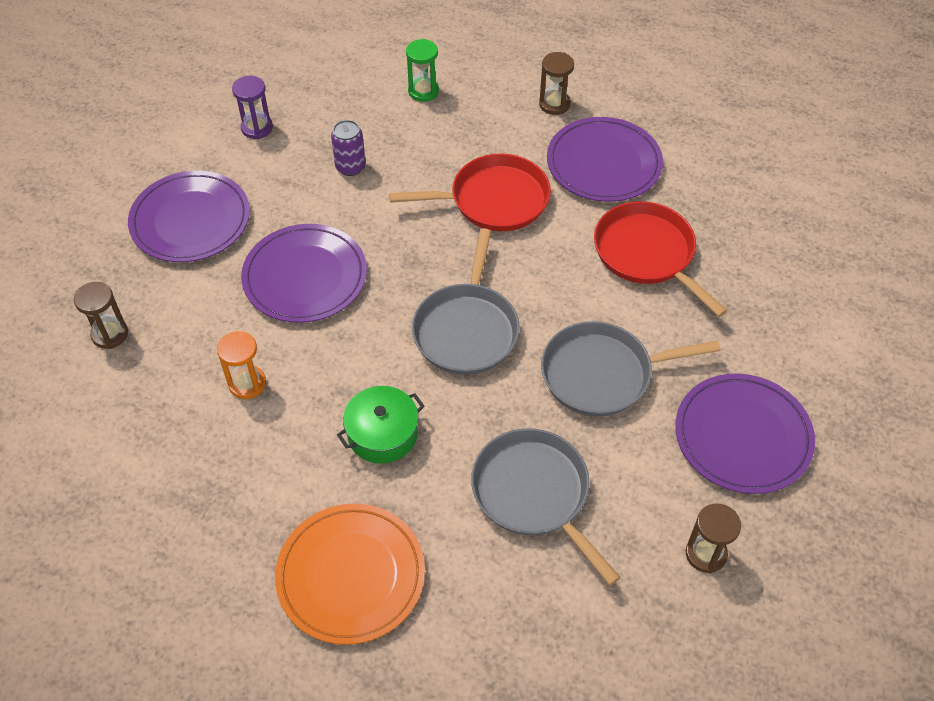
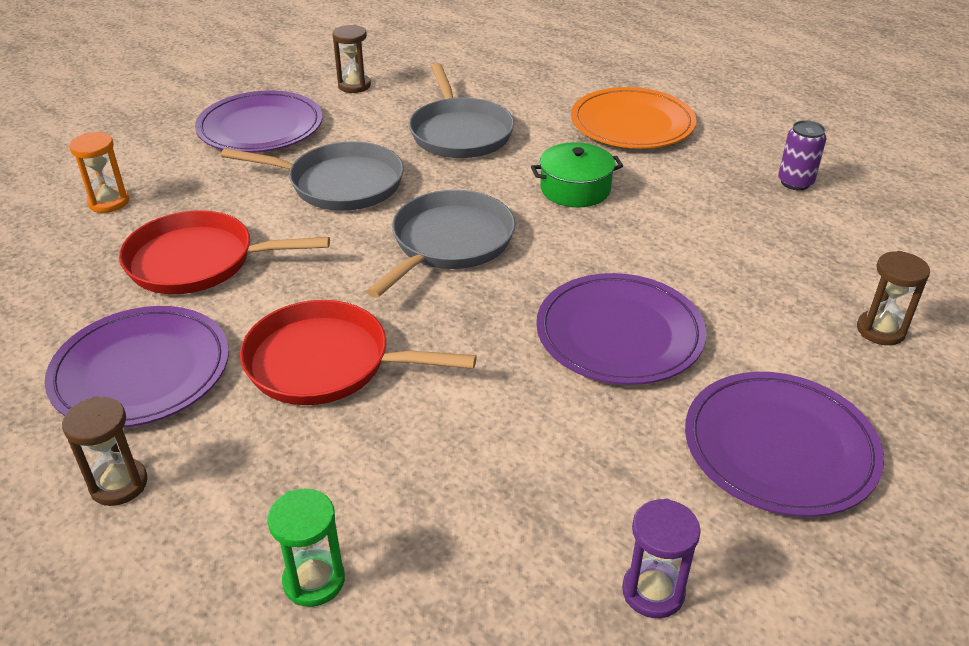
camera: 160 degrees left, 15 degrees down
orange hourglass [217,331,266,399] -> orange hourglass moved to [69,132,129,213]
purple can [331,120,366,176] -> purple can moved to [778,120,826,190]
red pan [594,201,727,317] -> red pan turned 105 degrees clockwise [119,210,330,294]

